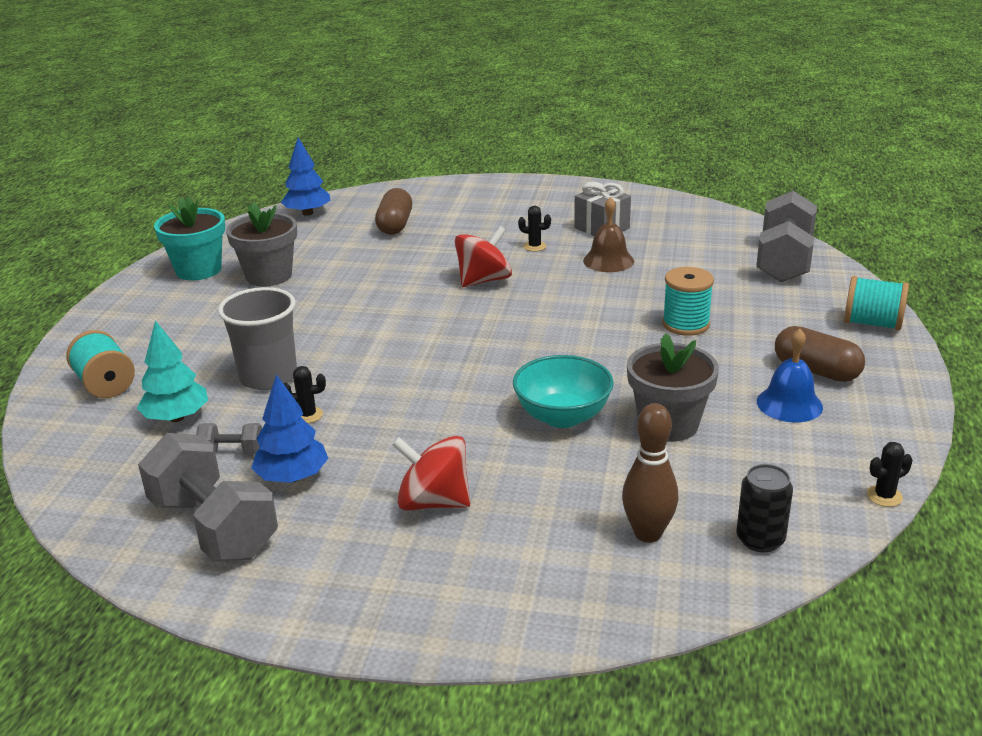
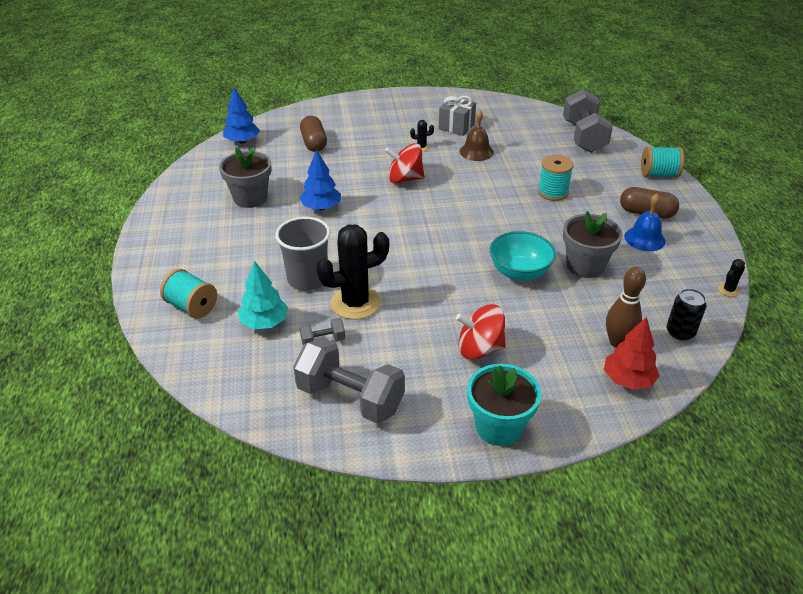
camera: 20 degrees left, 10 degrees up
turquoise flower pot [154,197,225,280] -> turquoise flower pot moved to [467,364,541,446]
blue tree [251,374,328,483] -> blue tree moved to [300,149,341,210]
black cactus [284,366,326,423] -> black cactus [316,225,389,319], size x2.39
red spinning top [455,226,512,287] -> red spinning top turned 120 degrees counterclockwise [385,143,425,184]
none -> red tree [604,317,660,390]

